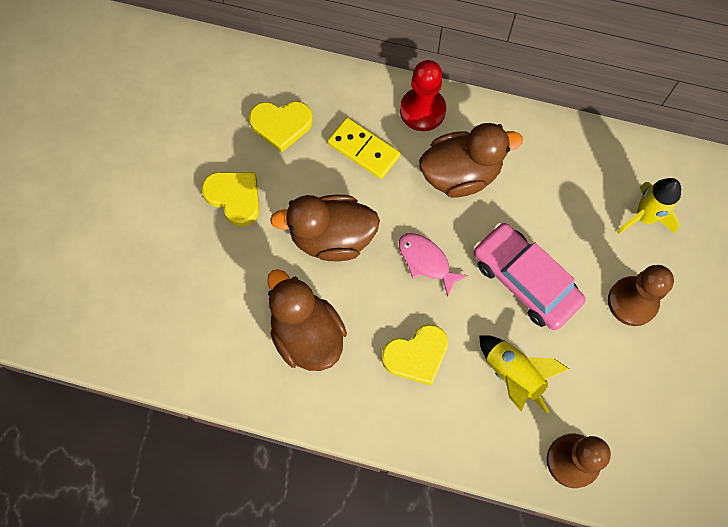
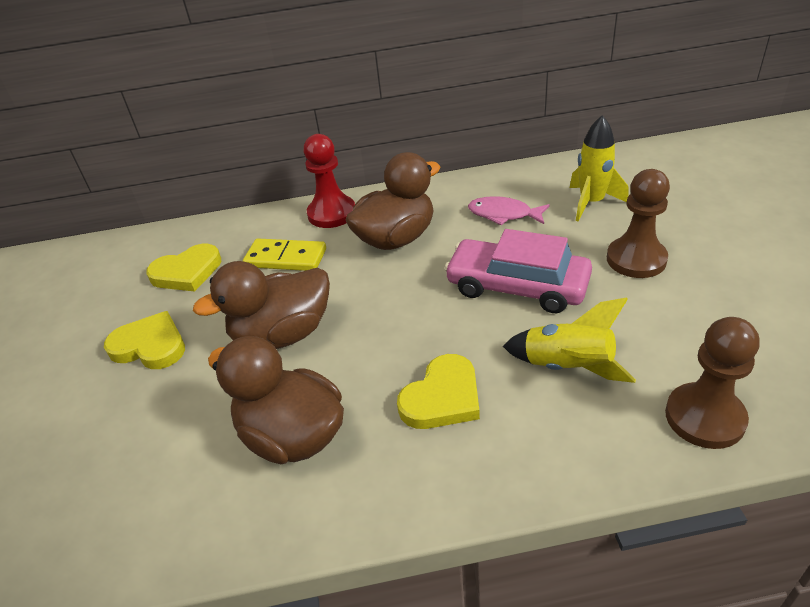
camera: 20 degrees left, 30 degrees down
pink fish [399,233,468,296] -> pink fish moved to [468,196,550,225]

